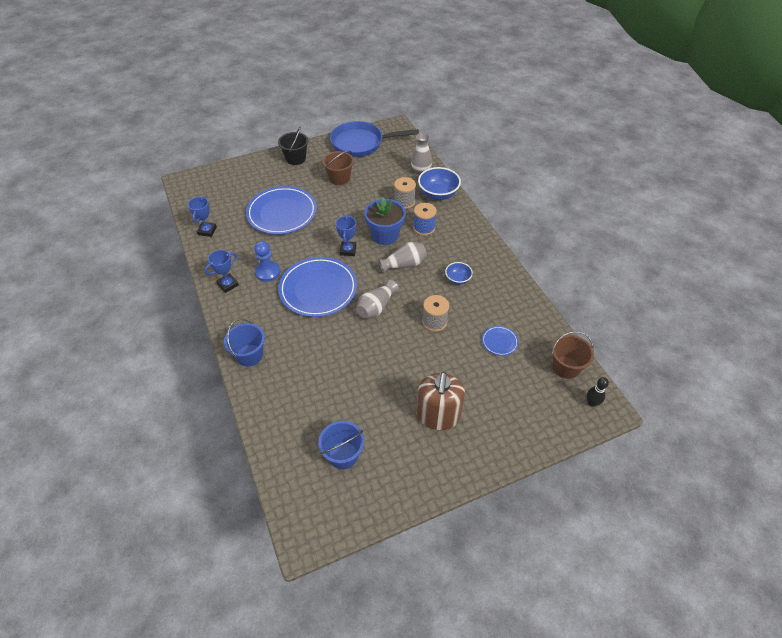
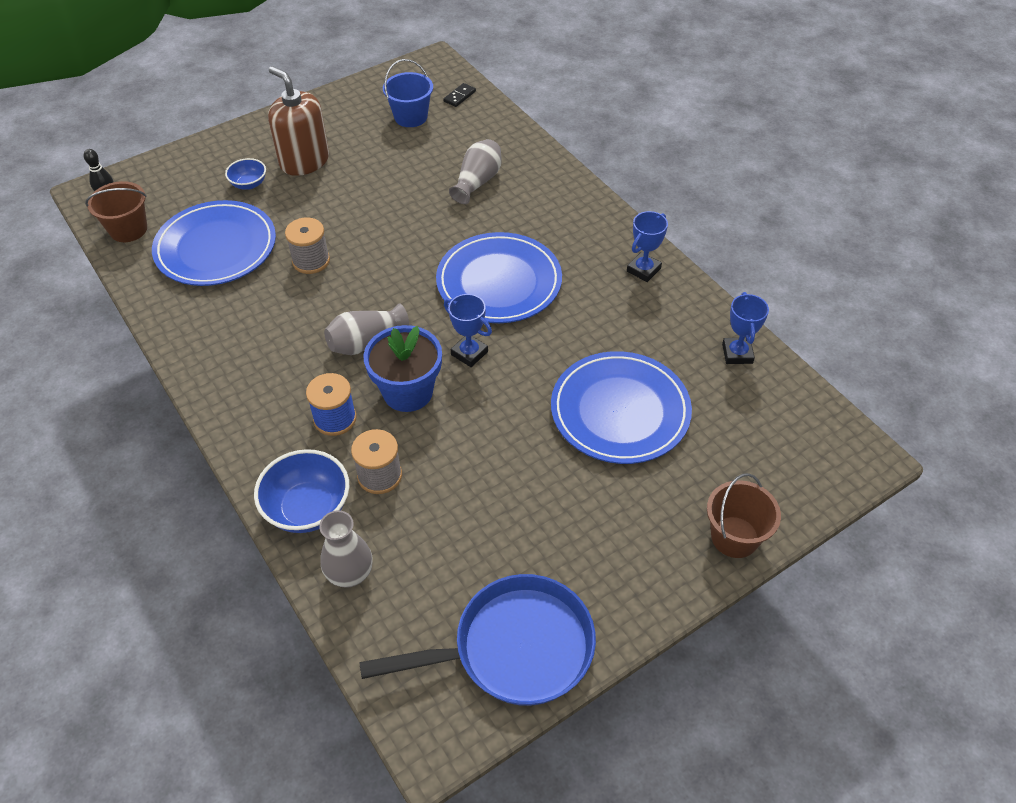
camera: 170 degrees right, 0 degrees up
blue bucket [224,319,265,366] -> none
blue pawn [254,241,280,282] -> none
black bucket [278,127,308,165] -> none
brown bucket [322,151,354,185] -> brown bucket moved to [707,473,781,558]
blue trophy [336,215,356,256] -> blue trophy turned 45 degrees counterclockwise [444,294,492,367]
grey vase [356,279,399,318] -> grey vase moved to [449,139,502,204]
brown soap dispenser [417,372,465,430] -> brown soap dispenser turned 45 degrees counterclockwise [268,66,329,176]
blue bowl [445,262,473,285] -> blue bowl moved to [225,158,266,190]
blue plate [482,326,519,356] -> blue plate [152,200,276,286], size x2.30
none -> black domino [443,83,476,107]

